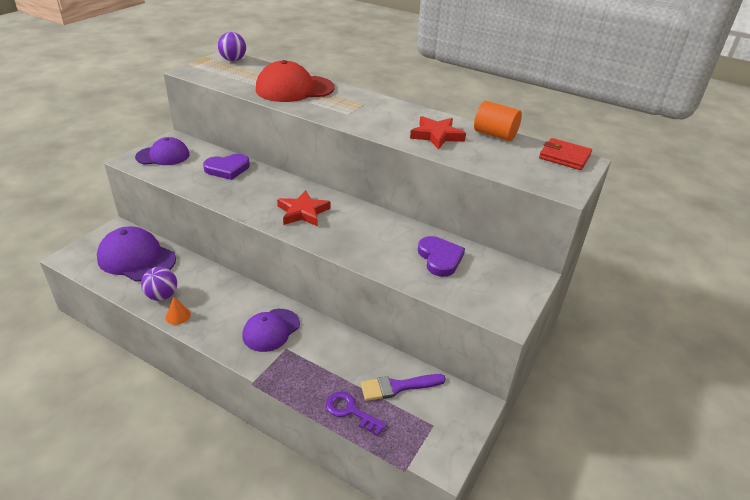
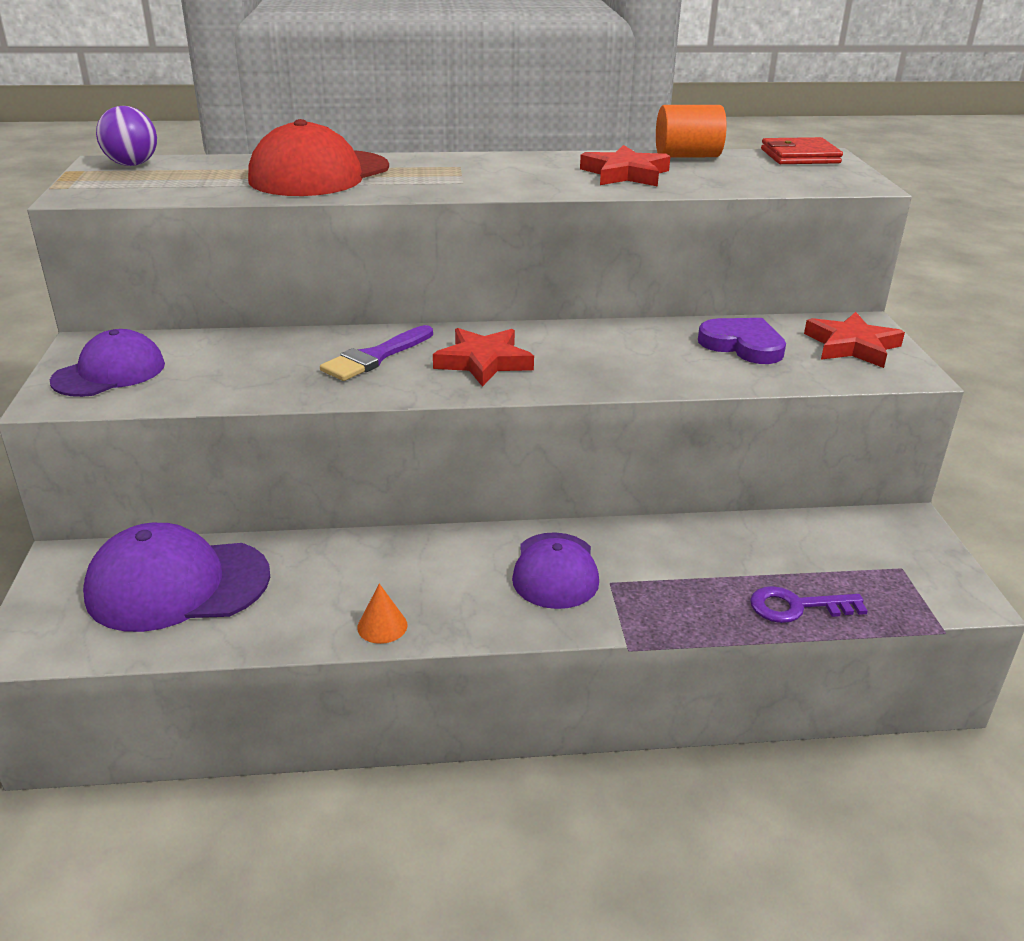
camera: 35 degrees left, 5 degrees down
purple ball [141,267,177,301] -> none
purple heart [203,154,250,180] -> none
purple brush [361,374,446,401] -> purple brush moved to [320,325,433,381]
none -> red star [804,312,905,368]

